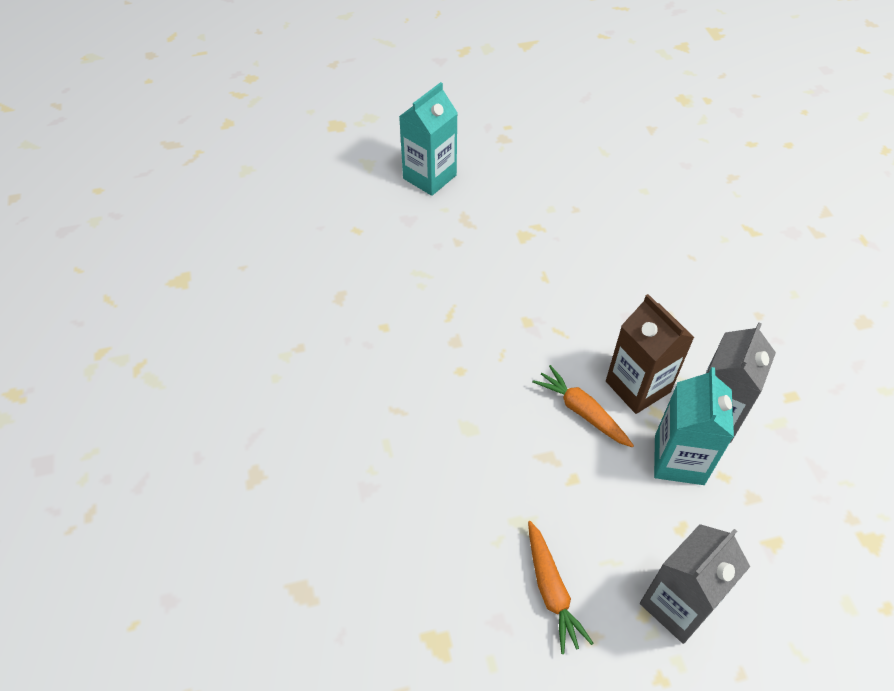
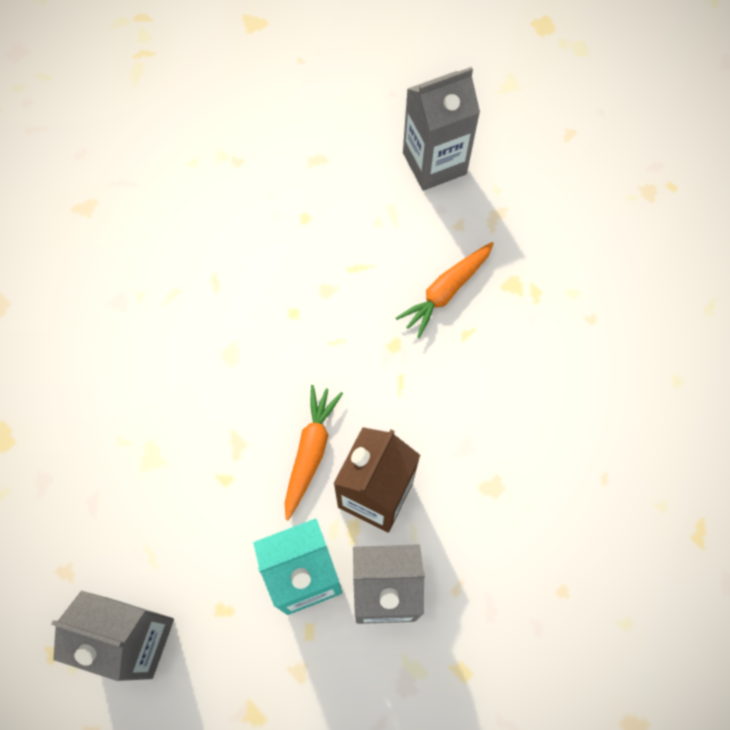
camera: 60 degrees right, 15 degrees up
turquoise carton [399,82,458,196] -> none
orange carrot [528,521,594,654] -> orange carrot moved to [396,242,494,338]
none -> grey carton [403,67,480,191]

